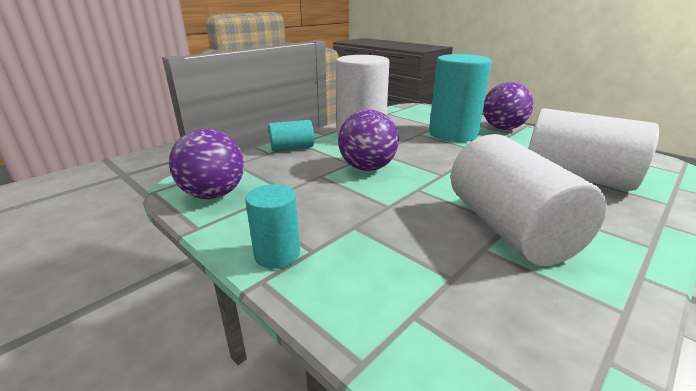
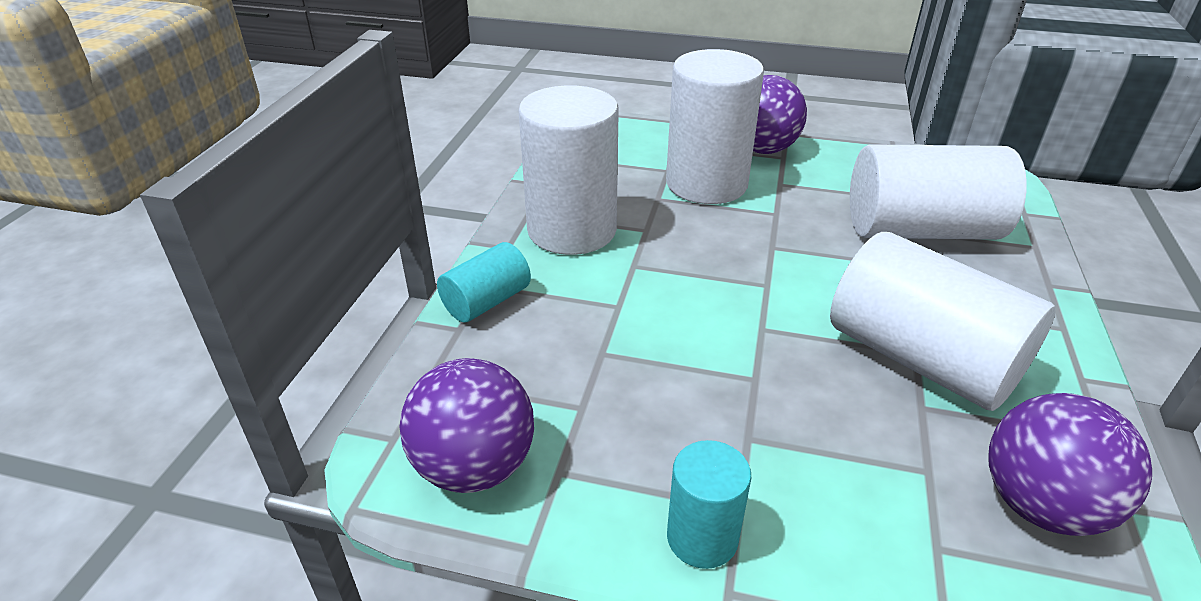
camera: 30 degrees left, 10 degrees up
purple ball [338,110,399,171] -> purple ball moved to [988,393,1152,536]
turquoise cylinder [429,54,492,142] -> white cylinder [666,49,764,204]

